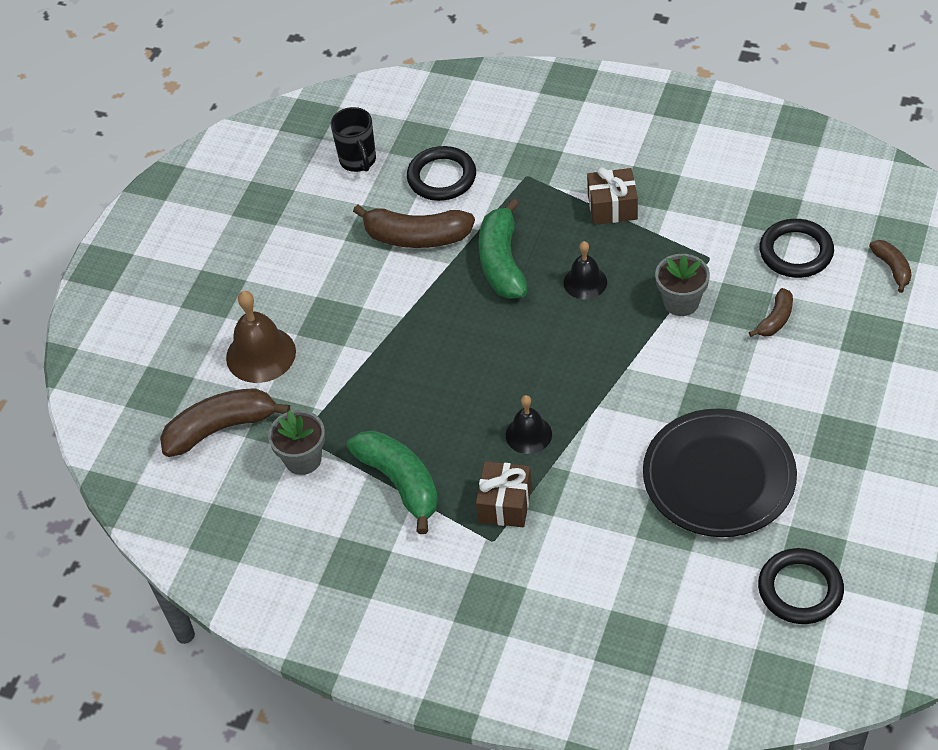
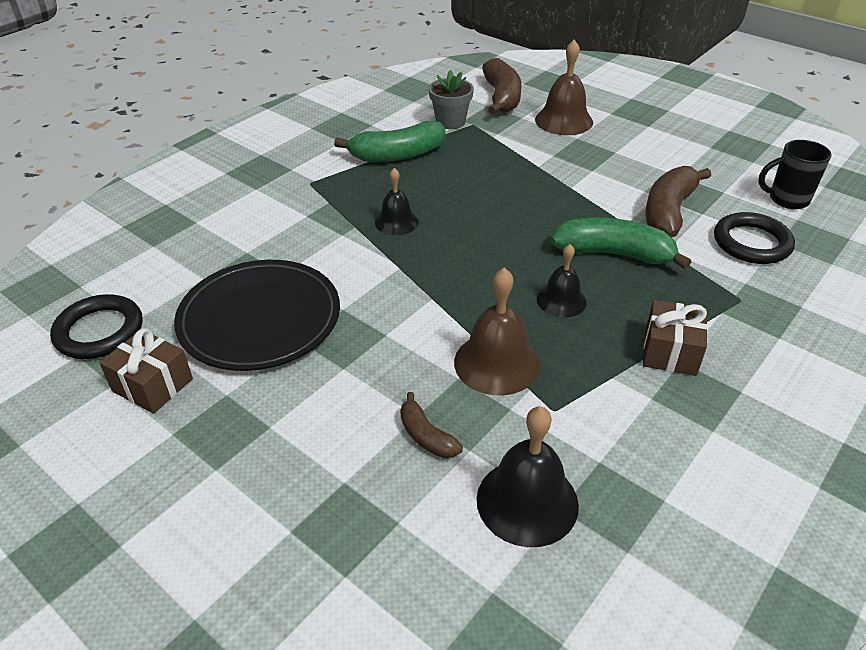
camera: 105 degrees right, 10 degrees down
brown gift [476,461,532,527] -> brown gift moved to [99,328,193,414]
grey flower pot [655,254,710,316] -> brown bell [454,268,540,396]
black ring [759,219,834,278] -> black bell [477,406,579,547]
brown banana [869,240,912,293] -> none

